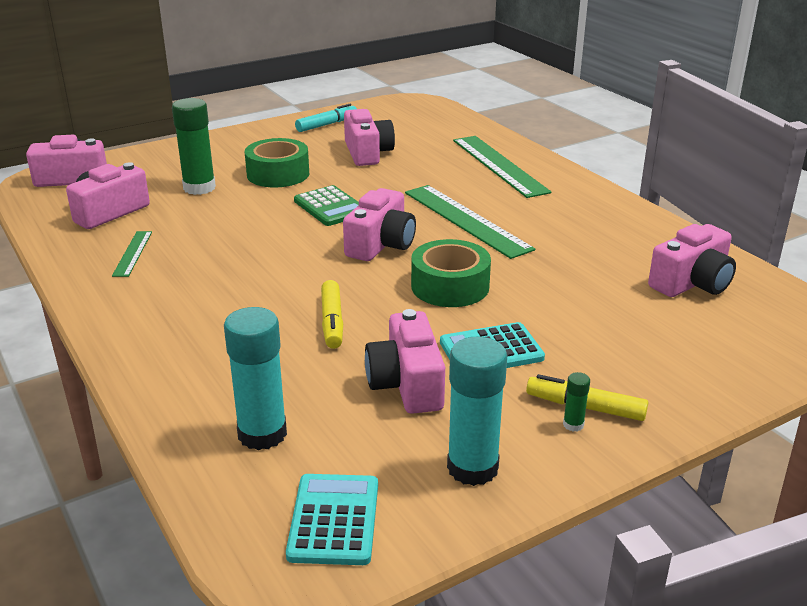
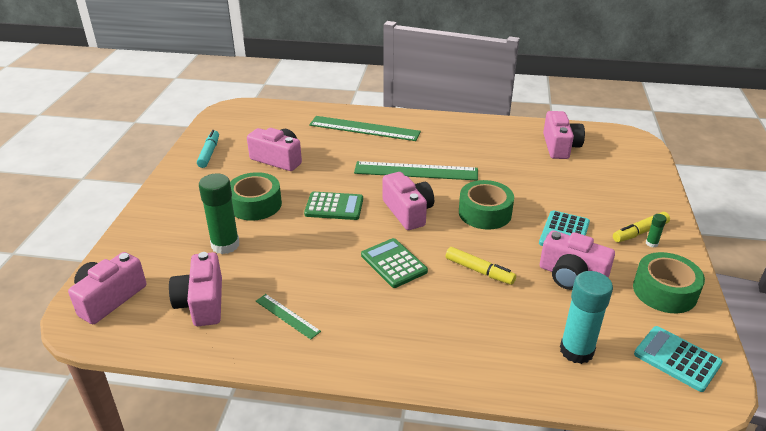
camera: 50 degrees left, 5 degrees up
turquoise glue stick [447,336,507,486] -> green tape [633,252,705,313]
none -> green calculator [361,238,428,288]

